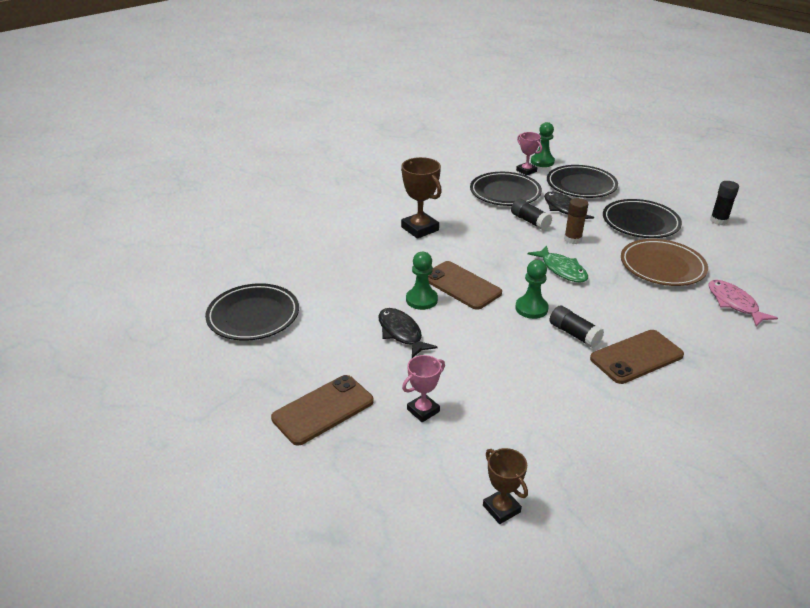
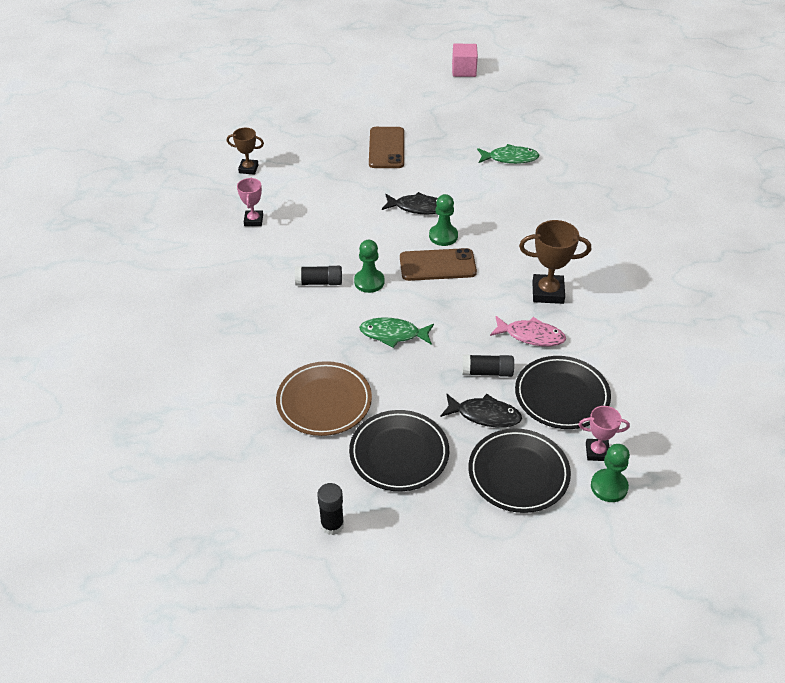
camera: 130 degrees right, 10 degrees up
black plate [205,283,299,341] -> green fish [477,144,539,164]
pink trophy [402,355,445,422] -> pink trophy moved to [237,178,263,226]
brown glue stick [564,198,588,244] -> none
brown phone [590,330,684,384] -> none
pink fish [708,280,778,326] -> pink fish moved to [490,316,566,346]
none -> pink cube [452,44,478,77]

